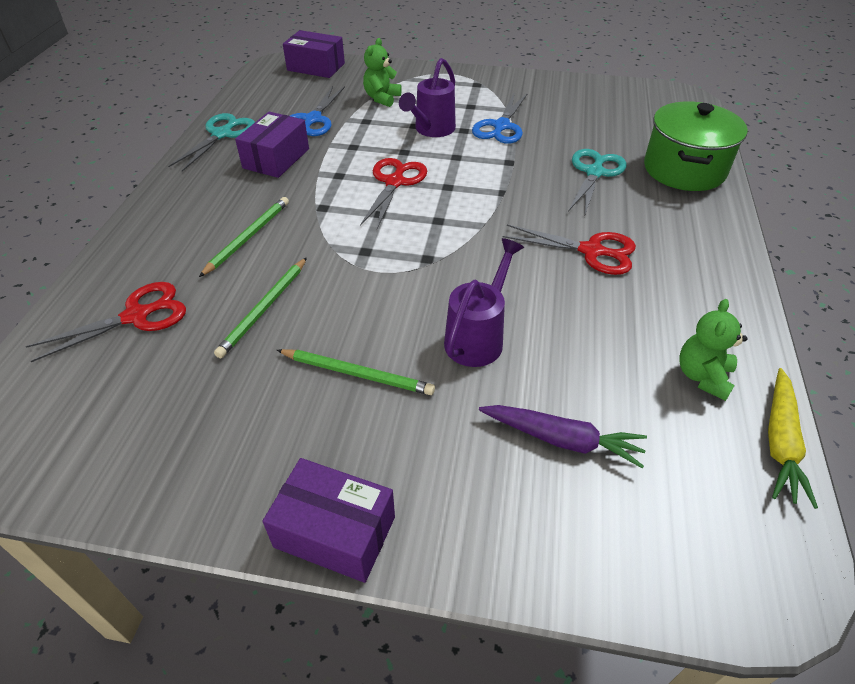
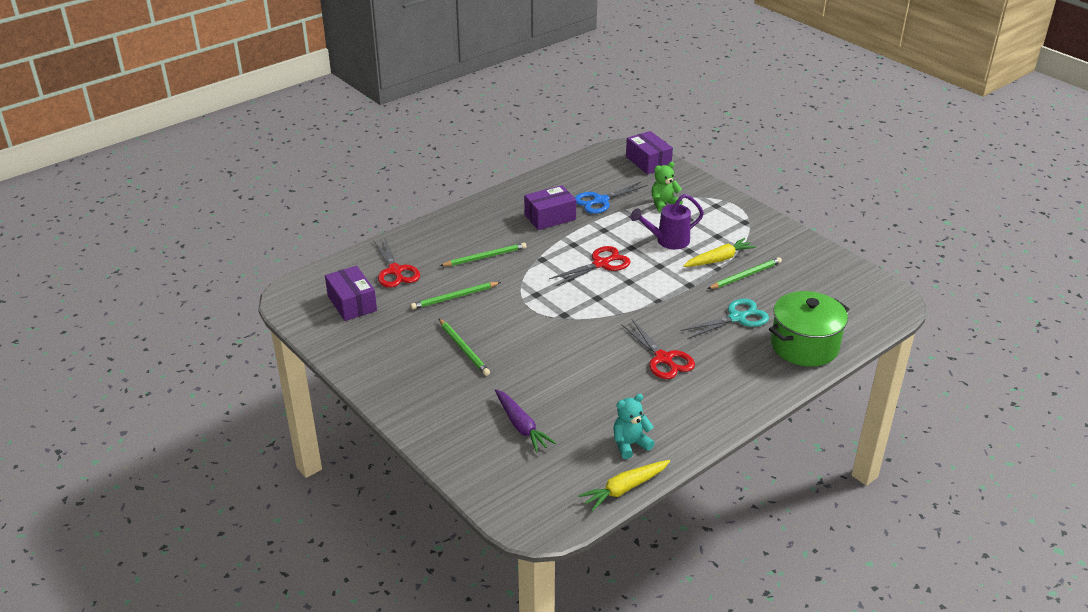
camera: 40 degrees right, 10 degrees down
red scissors [26,282,186,362] -> red scissors turned 60 degrees clockwise [373,237,420,288]
turquoise scissors [168,113,255,172] -> none
purple box [263,458,395,583] -> purple box moved to [325,266,377,321]
purple watering can [444,238,524,367] -> none
blue scissors [472,92,528,144] -> yellow carrot [683,238,756,267]
green teddy bear [679,299,748,401] -> turquoise teddy bear [613,394,655,459]
none -> green pencil [708,257,782,289]

